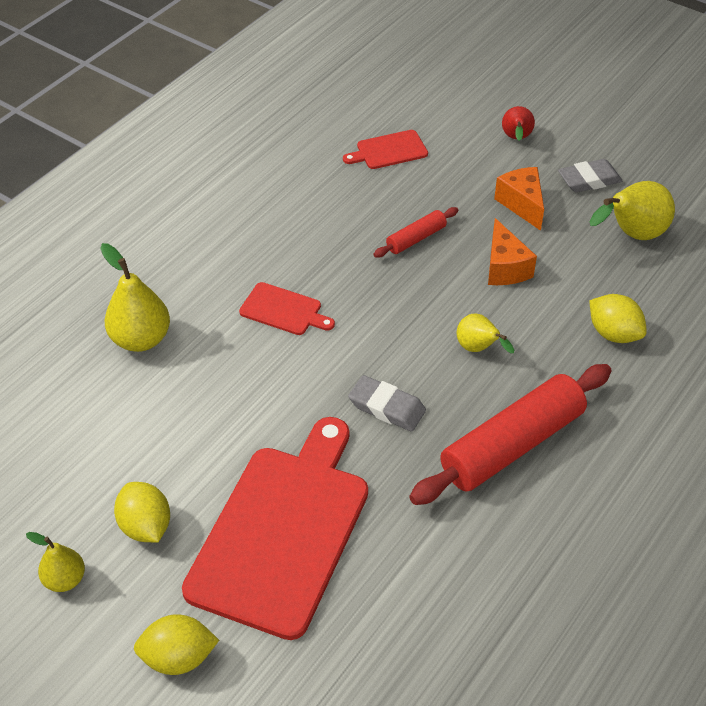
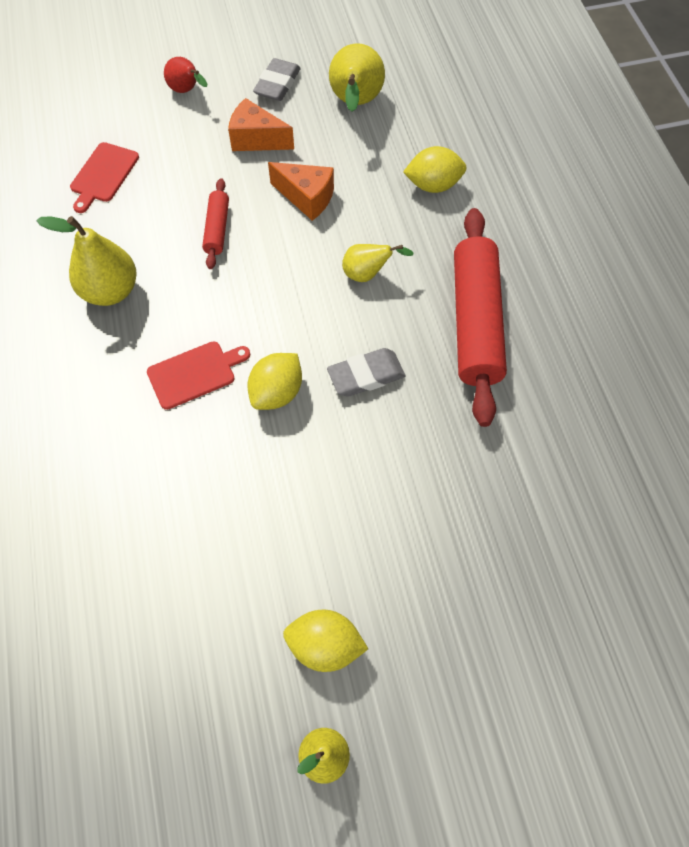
camera: 50 degrees left, 15 degrees up
yellow pear [100,243,170,352] -> yellow pear moved to [36,216,137,306]
yellow lemon [134,614,219,675] -> yellow lemon moved to [248,353,302,410]
red cutting board [182,417,368,640] -> none

